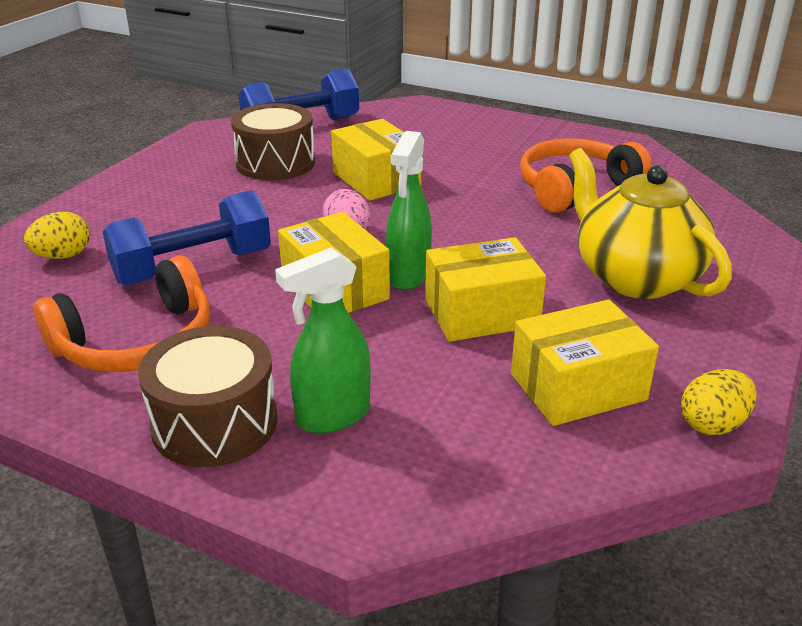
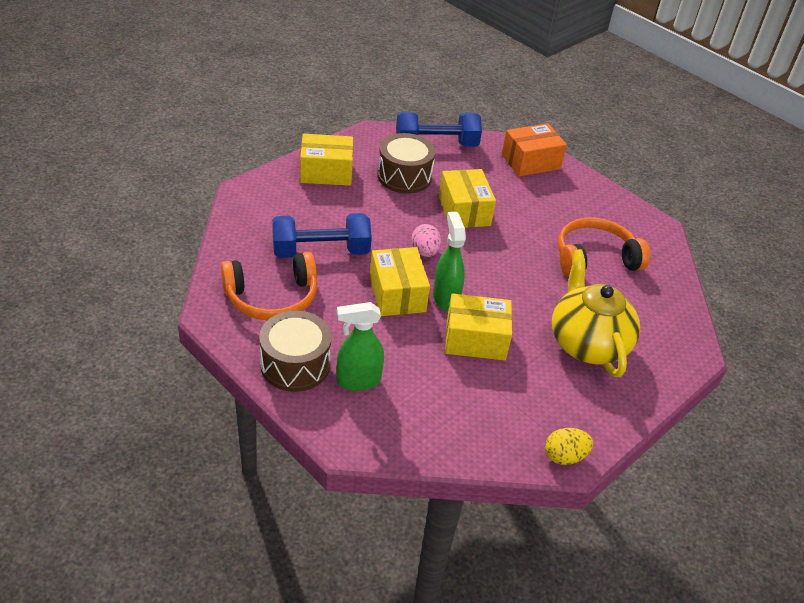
camera: 15 degrees right, 10 degrees up
yellow egg [24,212,90,259] -> none
green spray bottle [386,131,432,290] -> green spray bottle turned 135 degrees clockwise [433,212,466,311]
yellow box [511,299,659,426] -> yellow box moved to [300,134,353,186]
none -> orange box [502,123,567,177]

